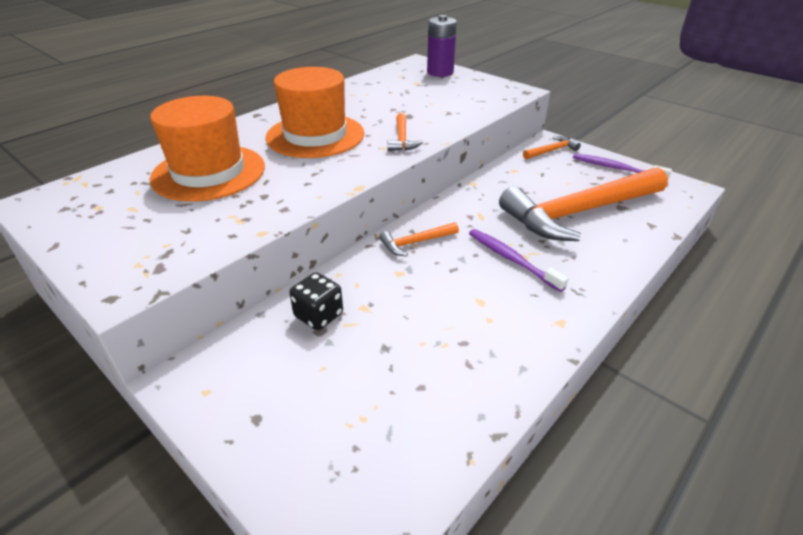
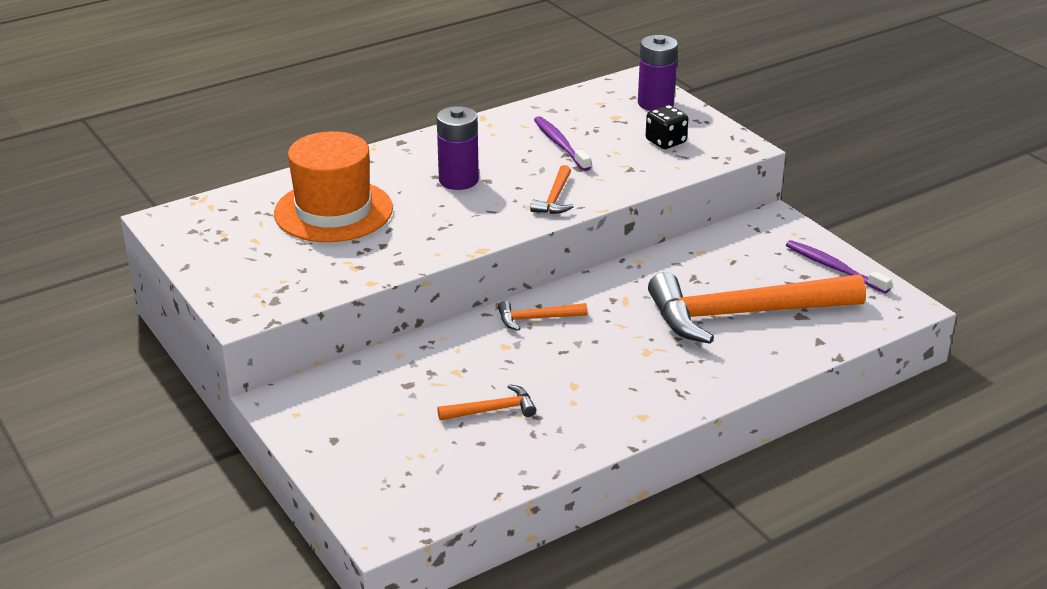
camera: 15 degrees right, 5 degrees down
orange hat [266,67,364,158] -> purple battery [437,106,479,190]
black dice [289,272,343,330] -> black dice moved to [646,105,688,149]
purple toothbrush [469,229,569,292] -> purple toothbrush moved to [534,116,591,171]
orange hammer [523,136,581,159] -> orange hammer moved to [437,384,536,421]

